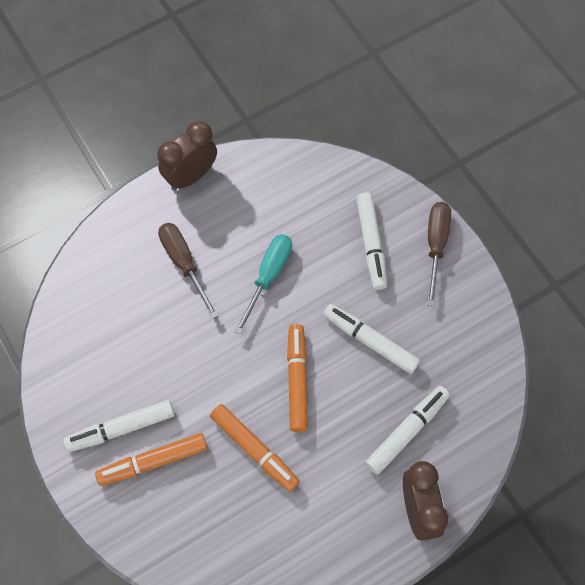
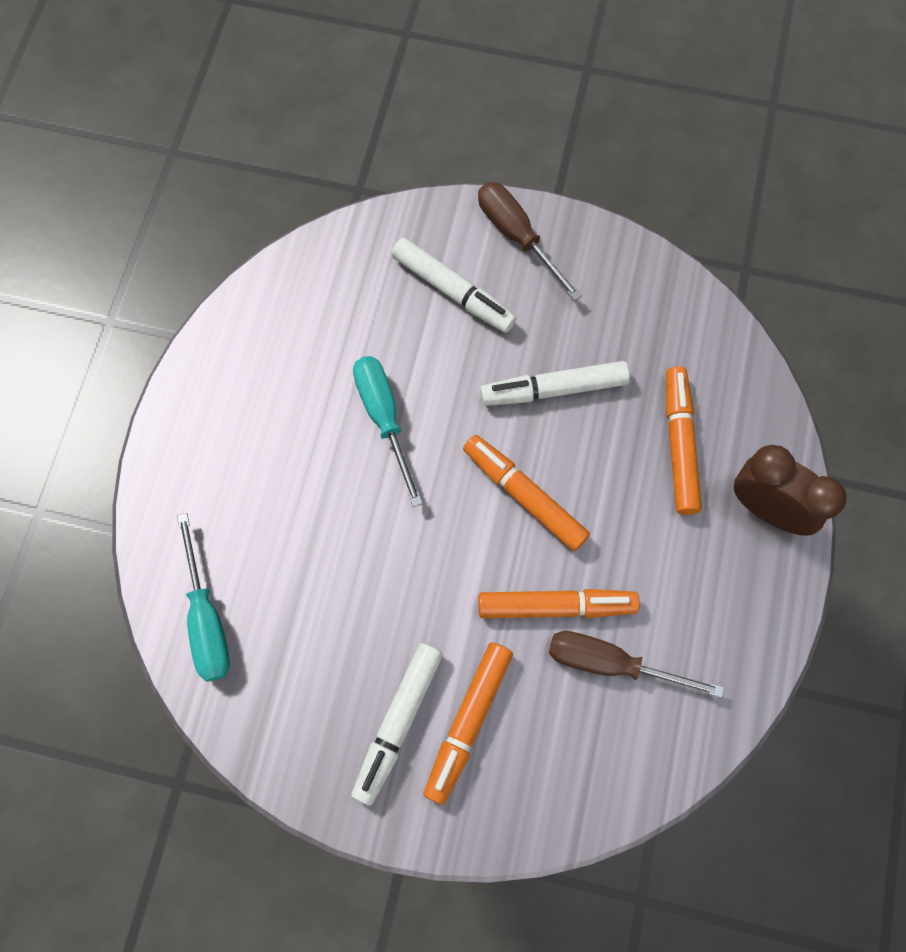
camera: 45 degrees left, 5 degrees up
brown clock [157,121,217,191] -> none
brown screwdriver [158,223,219,319] -> brown screwdriver moved to [549,631,724,698]
white marker [365,386,450,475] -> orange marker [666,366,702,515]
none -> turquoise screwdriver [177,513,230,682]

